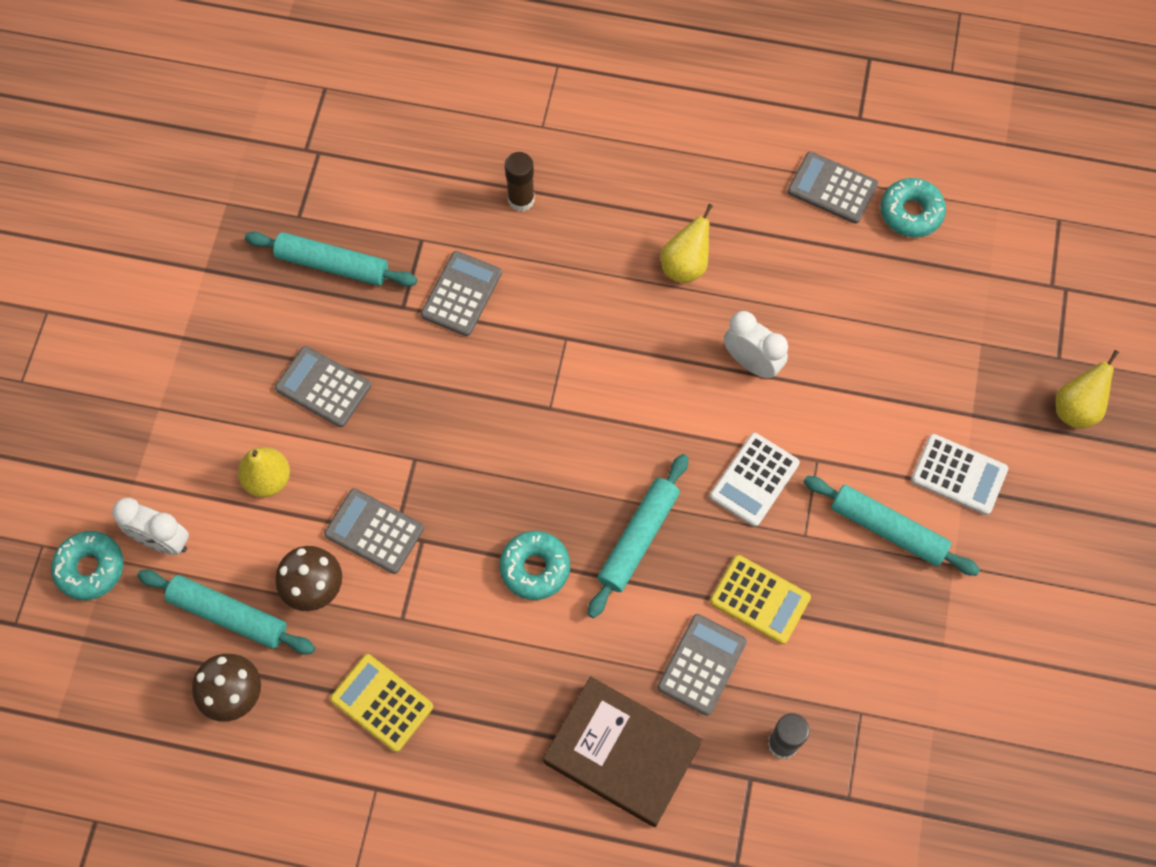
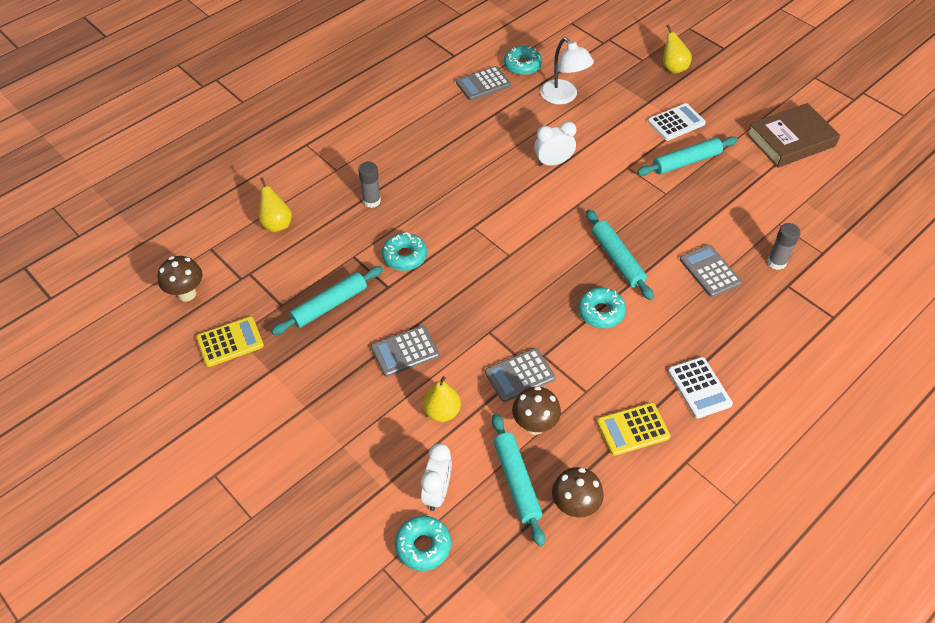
camera: 55 degrees left, 15 degrees down
white clock [112,498,189,555] -> white clock turned 45 degrees counterclockwise [421,444,452,511]
turquoise rolling pin [137,570,315,654] -> turquoise rolling pin turned 75 degrees counterclockwise [492,413,545,546]
grey calculator [421,251,502,336] -> turquoise donut [382,232,427,271]
brown glue stick [505,152,535,211] -> grey glue stick [358,162,381,208]
brown book [543,676,702,827] -> brown book moved to [746,103,840,168]
yellow pear [661,204,713,283] -> yellow pear moved to [259,177,292,232]
white calculator [710,433,800,527] -> white calculator moved to [668,357,733,418]
yellow calculator [710,555,811,644] -> yellow calculator moved to [196,316,264,367]
none -> brown mushroom [158,256,202,302]
none -> white lamp [540,37,594,104]

